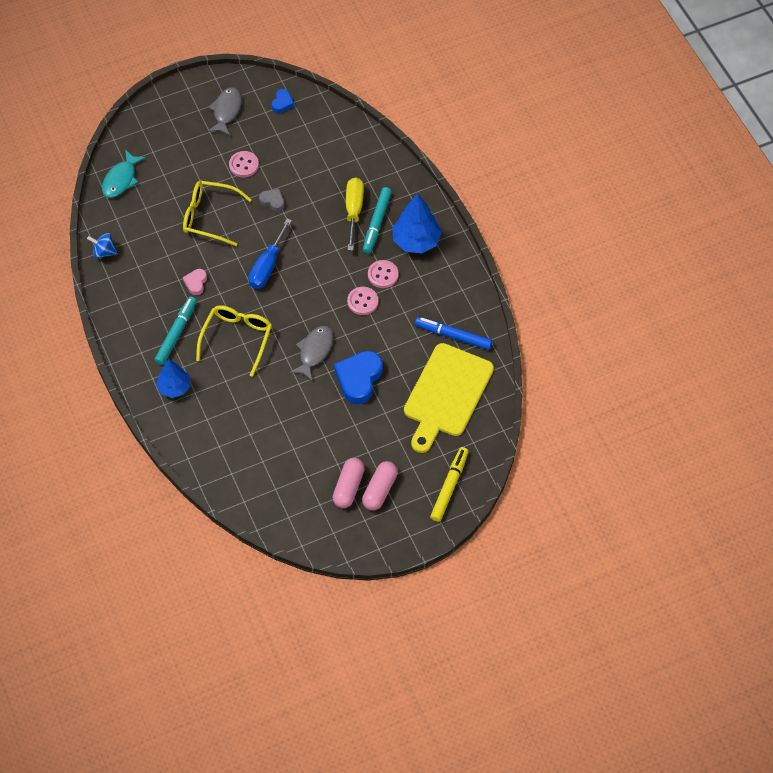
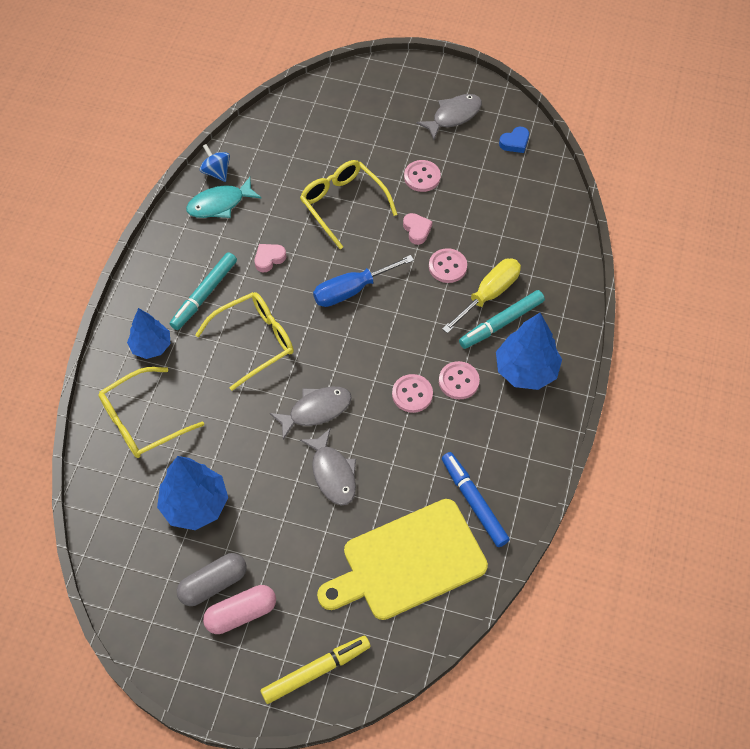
camera: 40 degrees right, 0 degrees up
turquoise fish [102,150,146,198] -> turquoise fish moved to [186,177,261,218]
turquoise marker [154,297,197,365] -> turquoise marker turned 150 degrees clockwise [170,252,237,330]
grey heart [259,189,284,212] -> pink heart [403,213,433,245]
pink capsule [333,458,365,508] -> grey capsule [177,553,247,606]
blue heart [334,351,383,404] -> grey fish [300,429,356,505]
none -> yellow glasses [98,367,204,458]
none -> blue tree [157,456,228,530]
none -> pink button [429,248,467,283]

